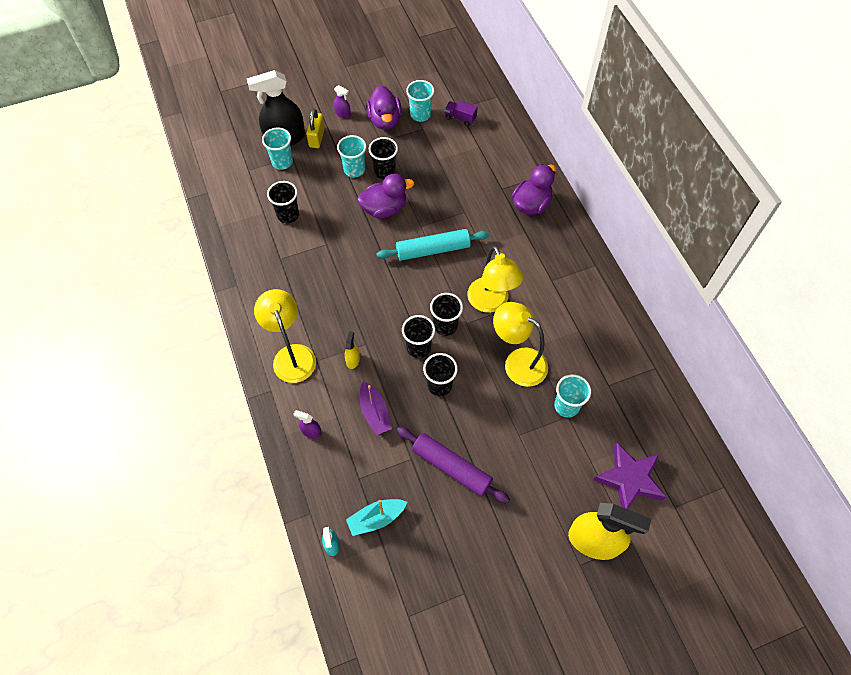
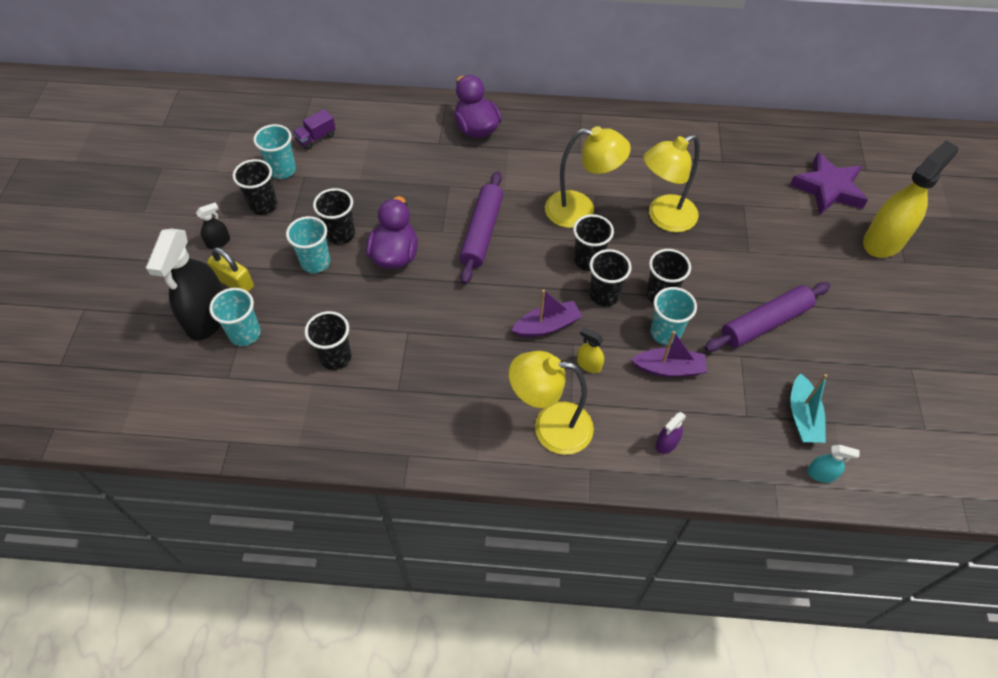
camera: 65 degrees left, 5 degrees down
purple spray bottle [334,85,351,118] -> black spray bottle [196,202,230,249]
purple duck [366,85,402,130] -> black cup [233,159,278,215]
turquoise rolling pin [376,229,489,261] -> purple rolling pin [459,171,503,284]
turquoise cup [554,374,591,418] -> turquoise cup moved to [650,287,697,345]
none -> purple boat [511,289,582,337]

